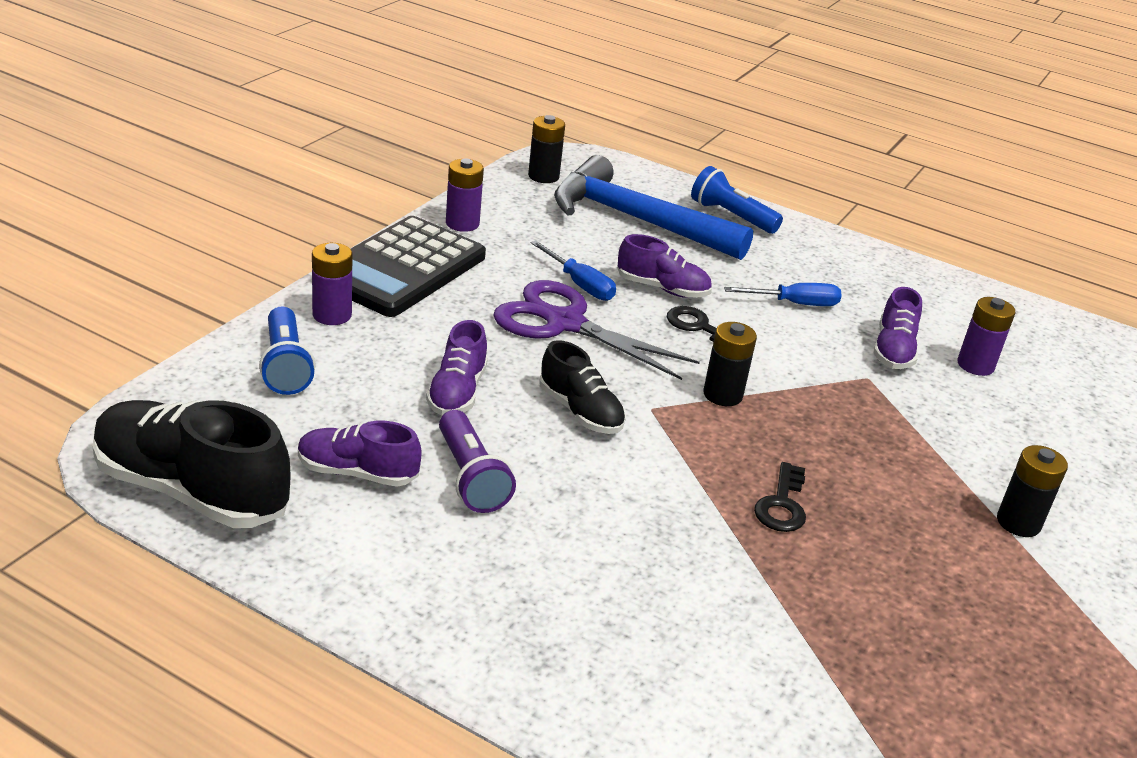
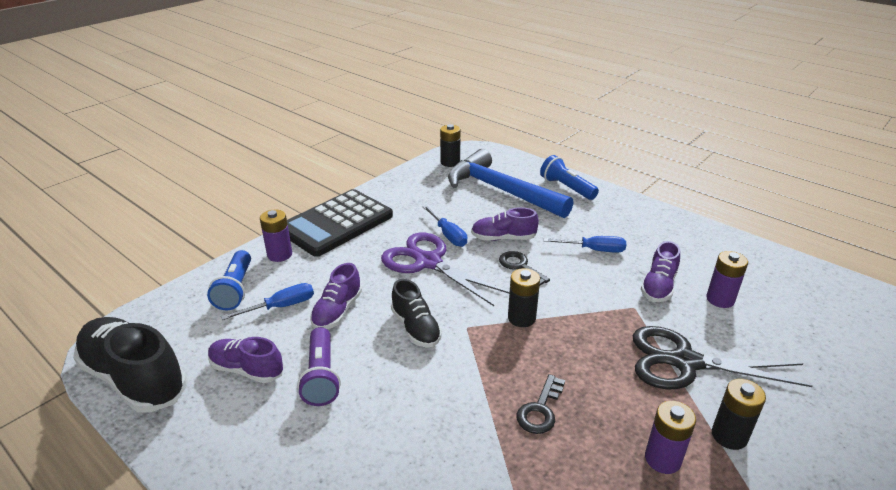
camera: 15 degrees right, 0 degrees up
purple battery [446,158,484,232] -> purple battery moved to [645,401,696,474]
purple shoe [617,234,712,298] -> purple shoe turned 150 degrees clockwise [471,207,539,241]
none -> blue screwdriver [221,283,314,320]
none -> black scissors [633,326,813,389]

